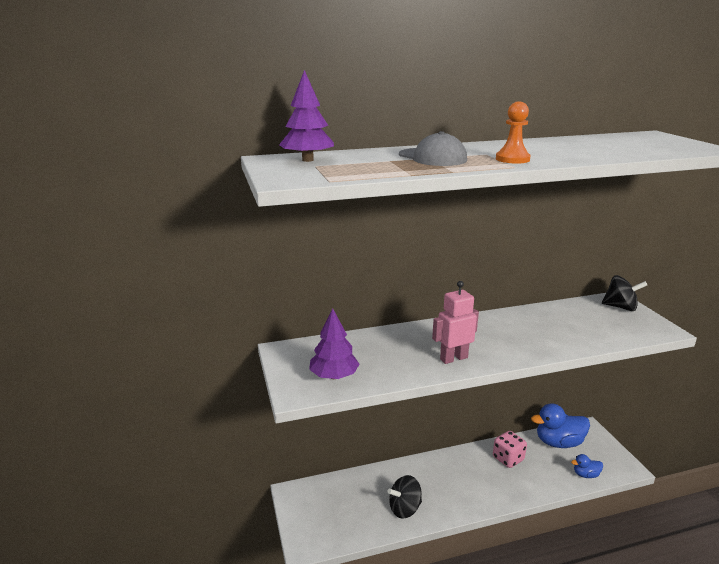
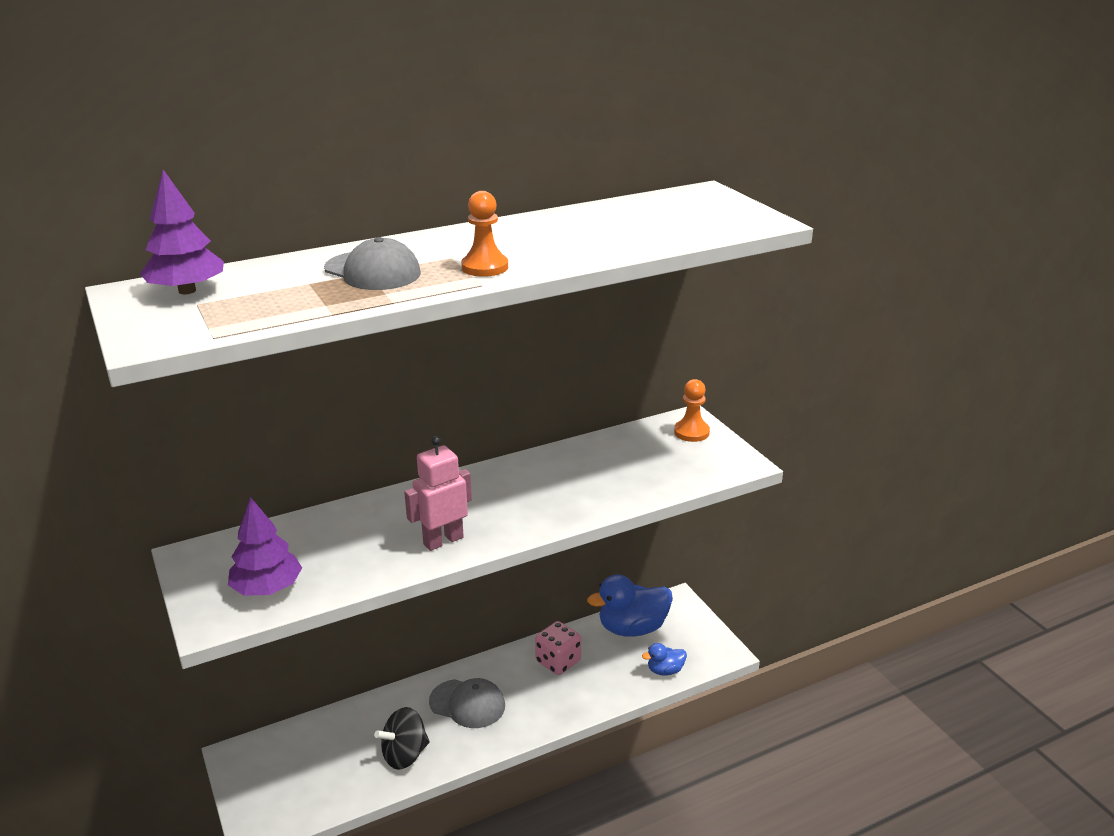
camera: 10 degrees left, 5 degrees up
black spinning top [602,275,647,311] -> orange pawn [674,379,710,442]
none -> grey cap [429,678,505,728]

